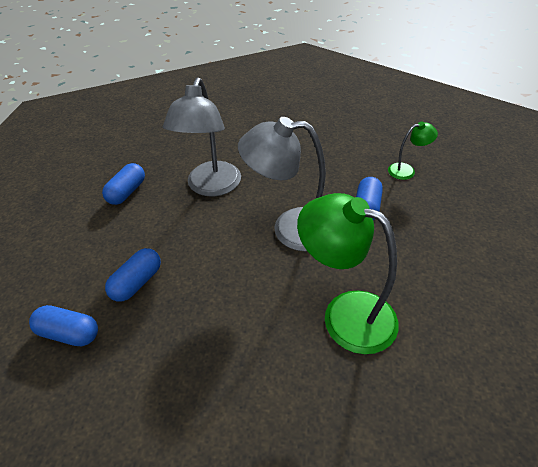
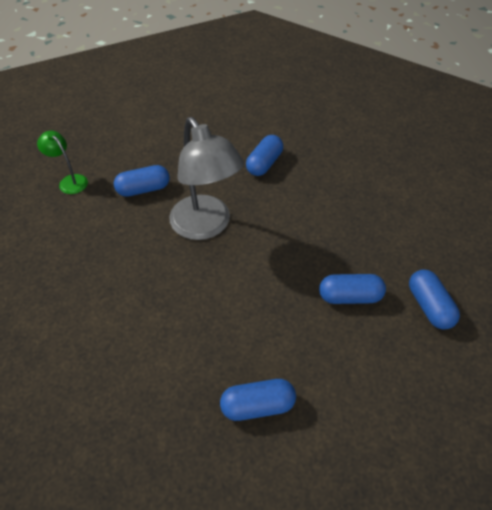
camera: 125 degrees left, 5 degrees up
grey lamp [163,78,241,196] -> none
green lamp [297,193,399,354] -> blue capsule [246,135,283,176]

